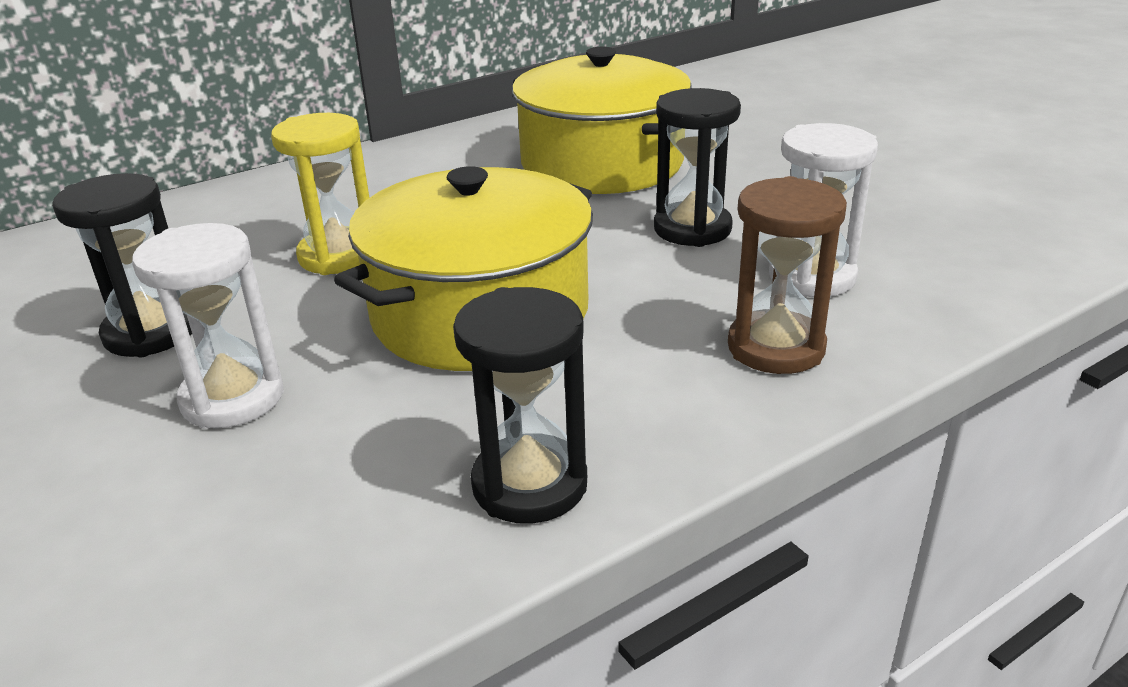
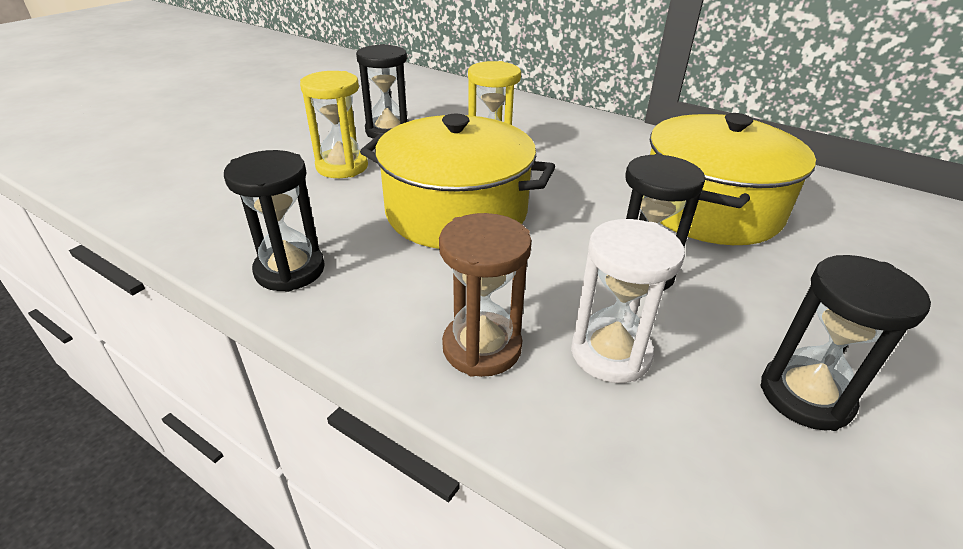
camera: 65 degrees right, 5 degrees up
white hourglass [132,223,284,429] -> yellow hourglass [300,71,368,178]
none -> black hourglass [760,255,931,431]

